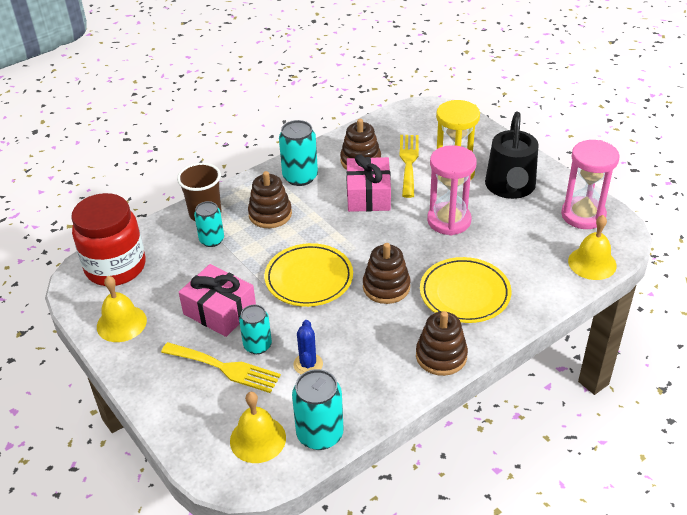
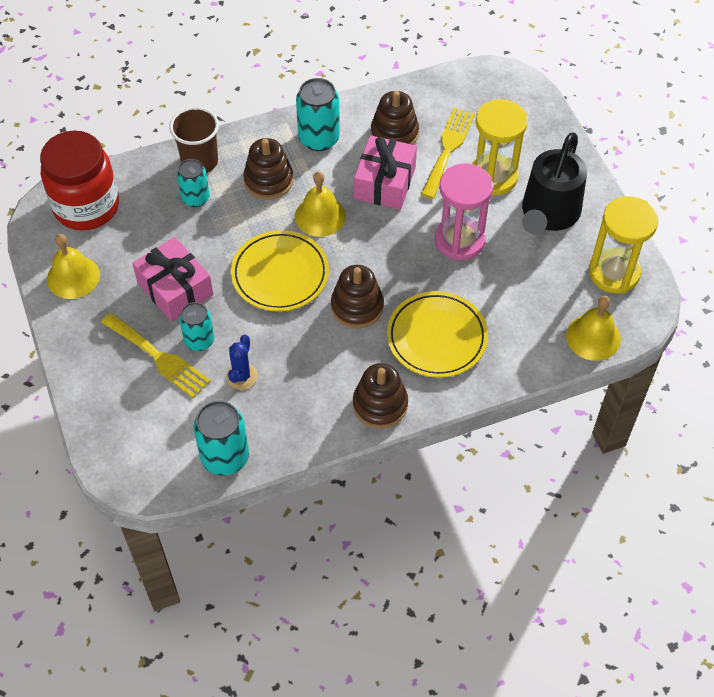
camera: 15 degrees right, 15 degrees up
yellow bell [230,392,286,463] -> yellow bell moved to [295,172,346,237]
pink hourglass [561,140,620,229] -> yellow hourglass [589,196,658,293]

